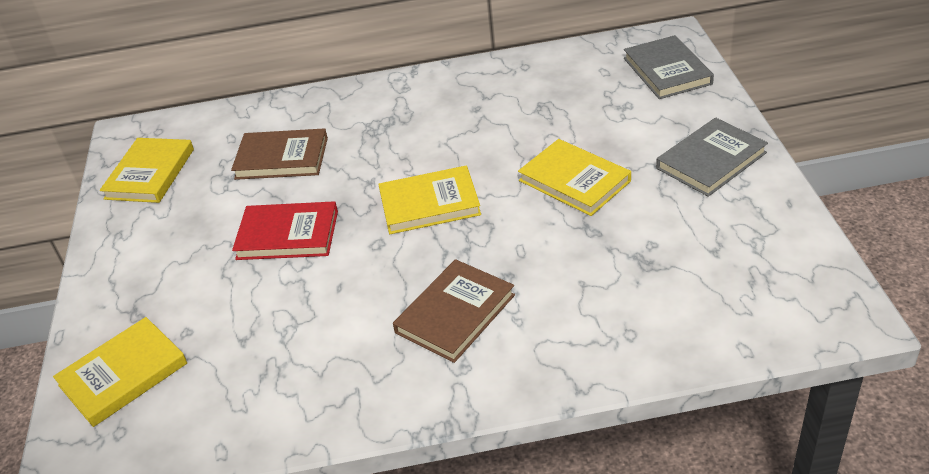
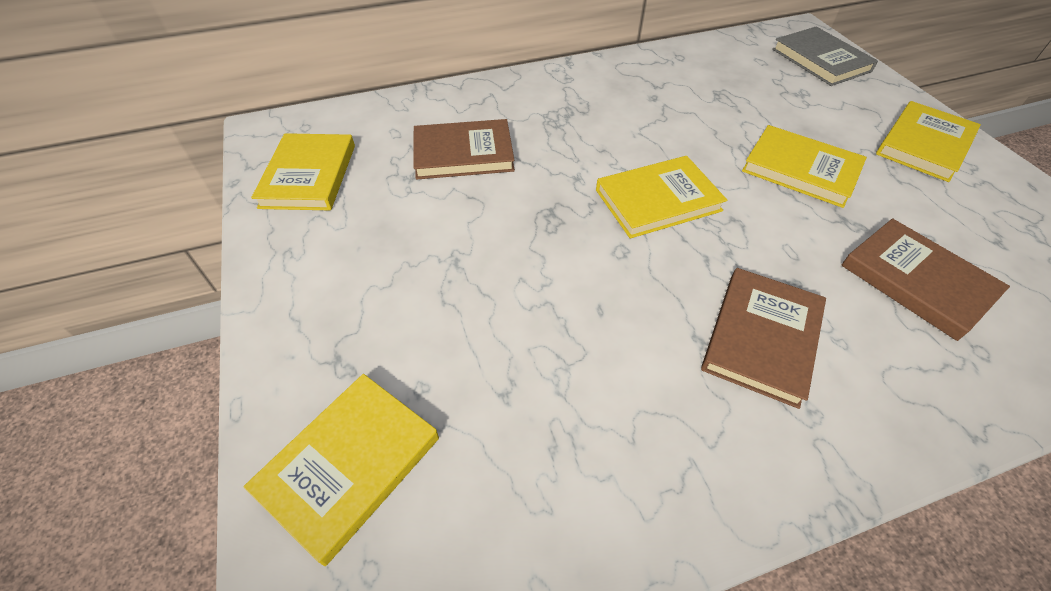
camera: 15 degrees left, 10 degrees up
red book [232,201,338,260] -> none
grey book [656,117,768,197] -> yellow book [876,101,981,182]
none -> brown book [842,218,1010,341]

